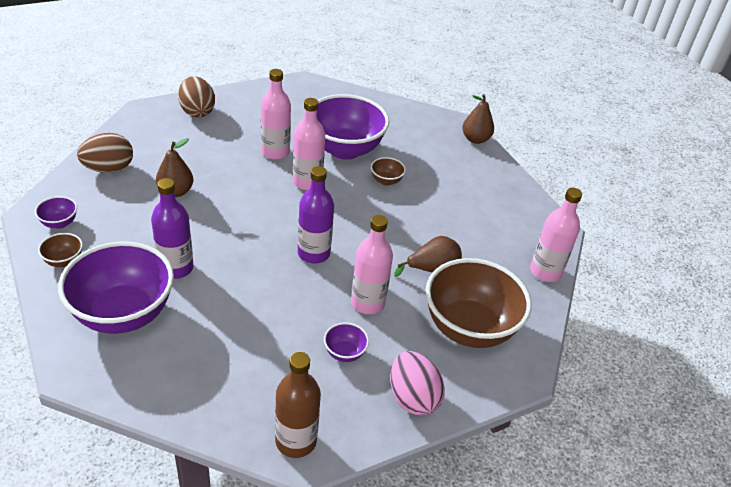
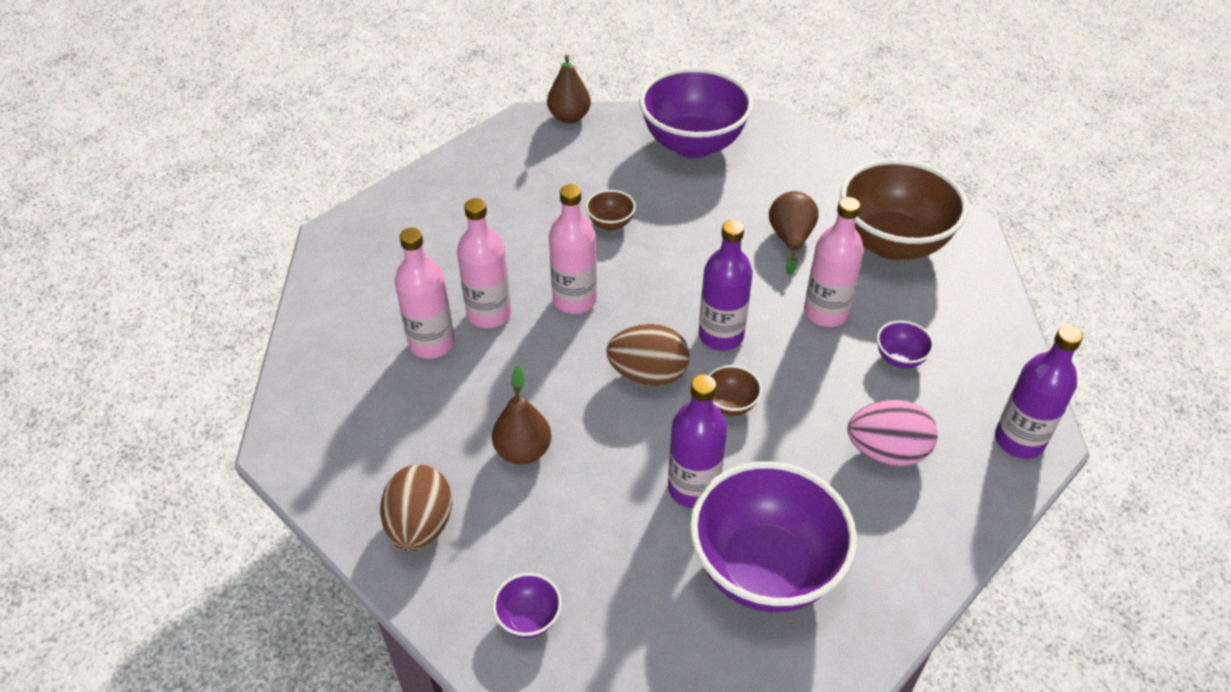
camera: 60 degrees left, 5 degrees up
brown bowl [38,233,83,267] -> brown bowl moved to [708,365,762,416]
brown egg [178,76,215,118] -> brown egg moved to [606,324,689,386]
brown bottle [275,352,321,458] -> purple bottle [995,325,1083,459]
purple bowl [317,94,389,160] -> purple bowl moved to [639,68,753,158]
pink egg [390,351,445,416] -> pink egg moved to [848,399,938,466]
pink bottle [530,188,582,282] -> pink bottle moved to [395,228,455,359]

